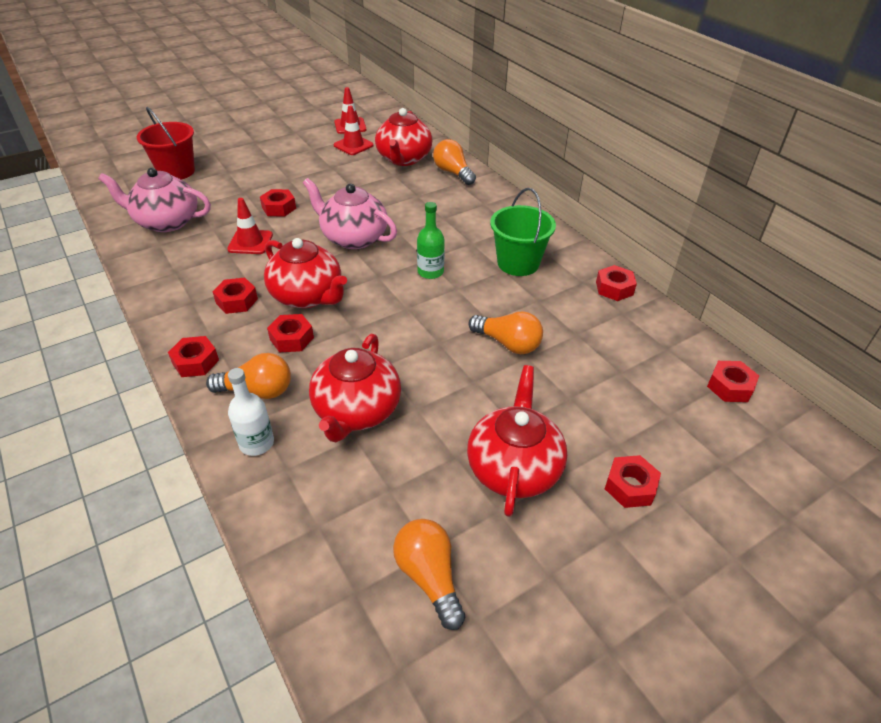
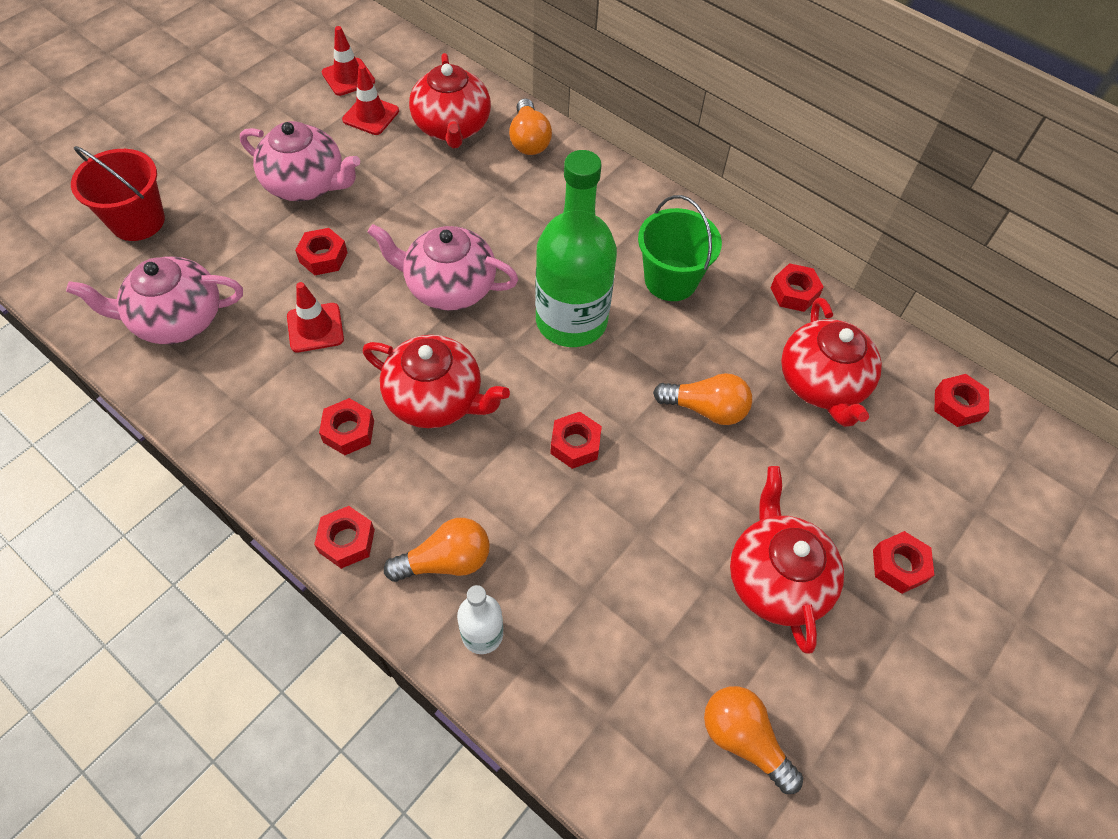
camera: 20 degrees left, 15 degrees up
red nut [267,314,314,352] -> red nut moved to [550,412,602,469]
red teapot [309,334,401,442] -> red teapot moved to [781,298,882,427]
green bottle [417,202,445,279] -> green bottle [535,150,617,347], size x2.12
orange light bulb [433,139,476,185] -> orange light bulb turned 135 degrees counterclockwise [509,98,552,155]
none -> pink teapot [240,121,360,201]

